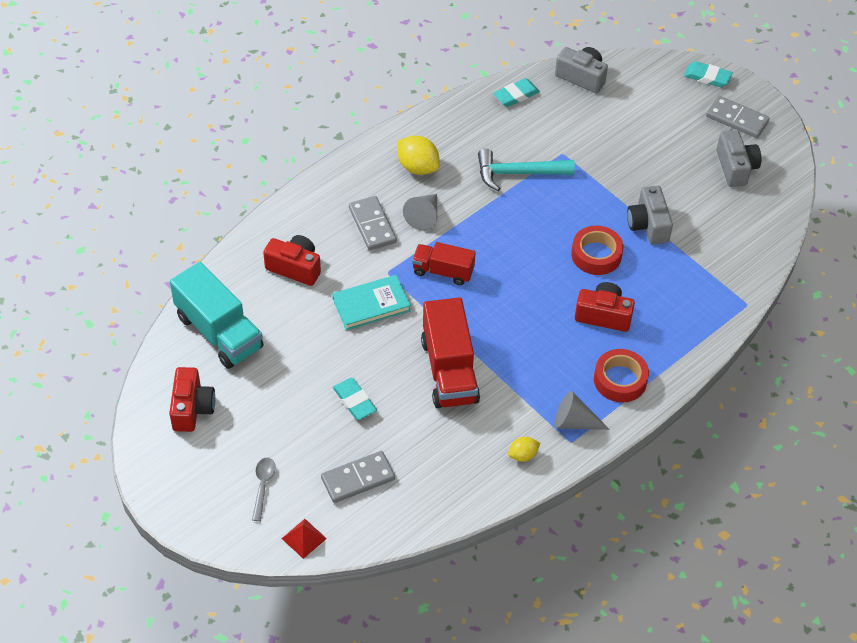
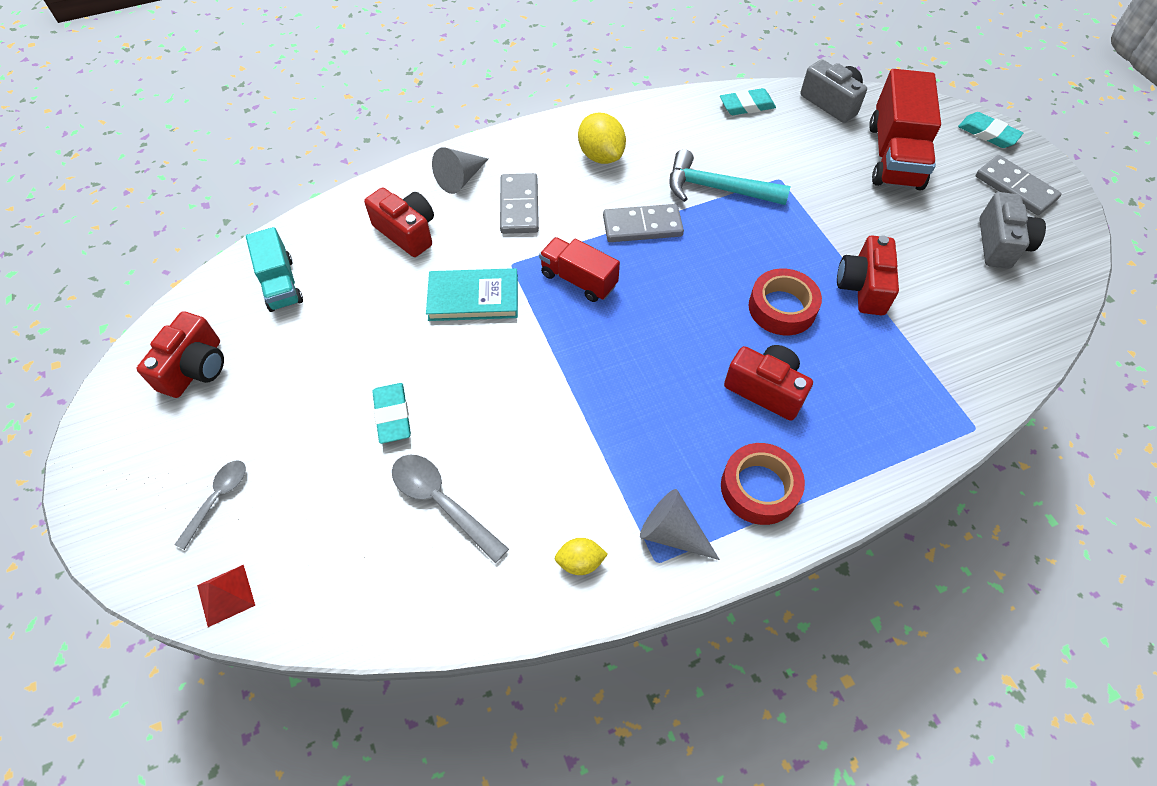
camera: 20 degrees right, 5 degrees up
turquoise truck [170,262,264,369] -> turquoise truck [246,227,303,312], size x0.61
grey domino [321,451,395,503] -> grey domino moved to [603,204,684,242]
grey cone [403,194,437,231] -> grey cone moved to [432,147,488,194]
red truck [421,297,480,408] -> red truck moved to [869,69,941,190]
grey camera [627,186,673,244] -> red camera [837,235,899,316]
none -> grey spoon [392,455,509,563]

